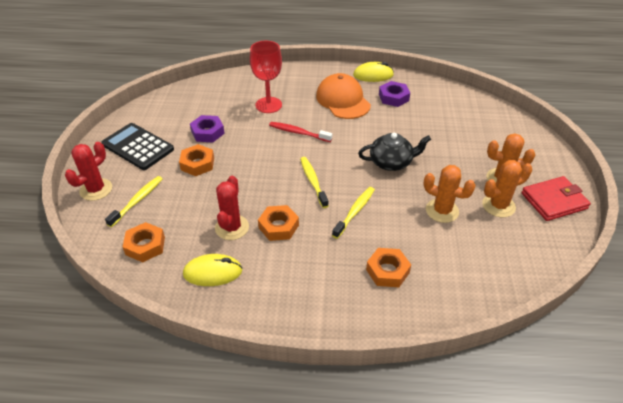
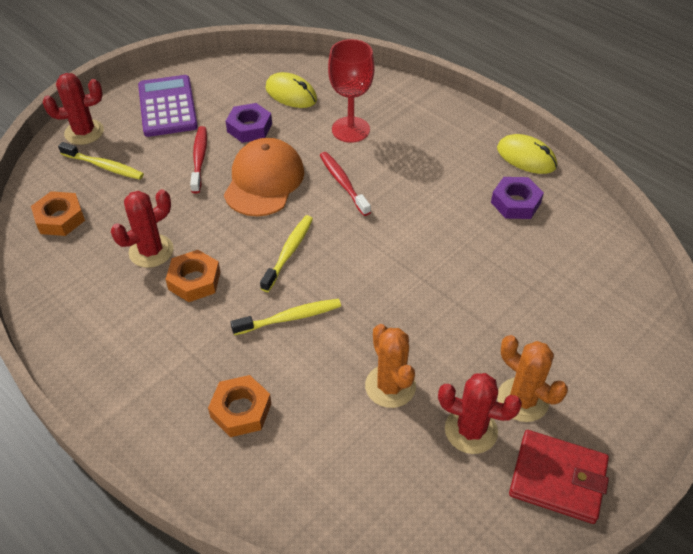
camera: 40 degrees right, 5 degrees up
black calculator [102,123,174,170] -> purple calculator [138,75,198,137]
yellow toothbrush [105,176,162,227] -> yellow toothbrush turned 45 degrees clockwise [58,142,144,180]
orange nut [179,144,214,176] -> red toothbrush [190,126,207,193]
yellow mouse [183,254,242,286] -> yellow mouse moved to [266,72,317,108]
orange cap [316,73,371,119] -> orange cap moved to [224,138,304,216]
black teapot [358,133,431,171] -> none
orange cactus [482,160,532,217] -> red cactus [438,373,522,454]

